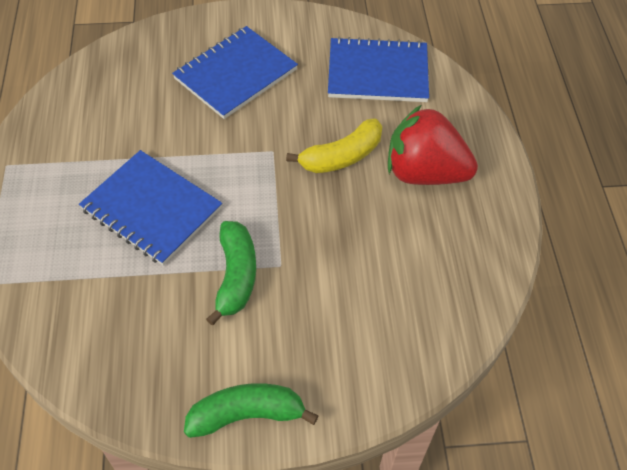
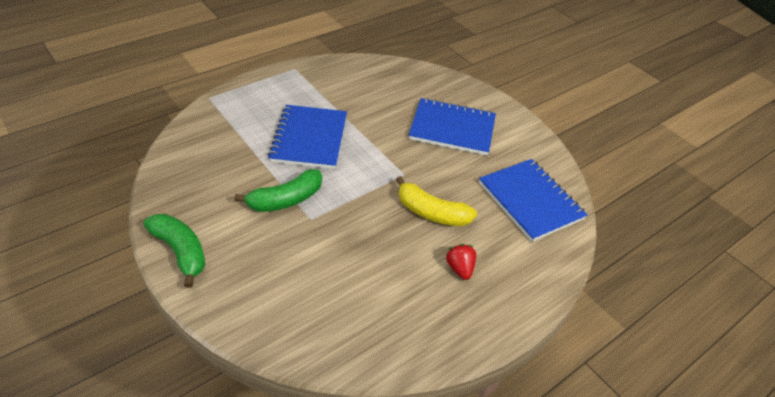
camera: 55 degrees right, 10 degrees down
red strawberry [388,105,478,185] -> red strawberry [446,244,476,280], size x0.44

